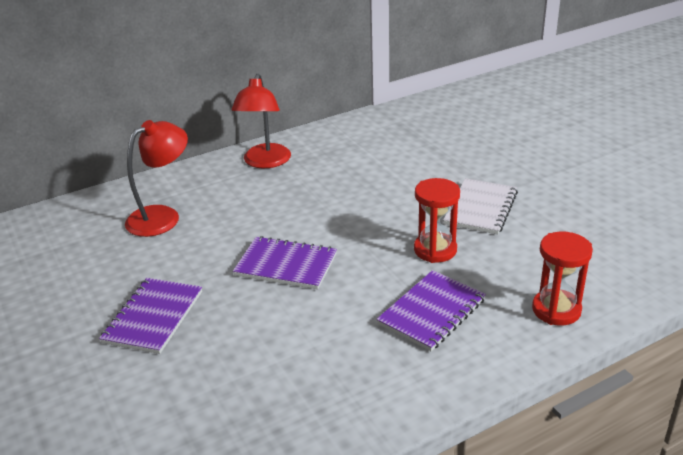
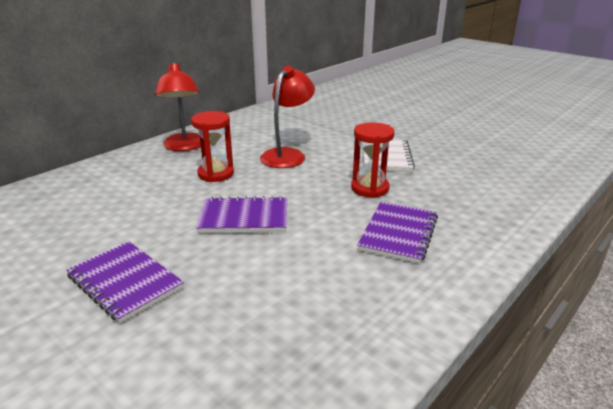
camera: 20 degrees left, 5 degrees down
purple notebook [99,278,202,354] -> purple notebook turned 45 degrees counterclockwise [66,241,184,323]
red lamp [125,120,188,237] -> red lamp moved to [260,66,315,168]
red hourglass [532,232,593,326] -> red hourglass moved to [191,111,234,182]

